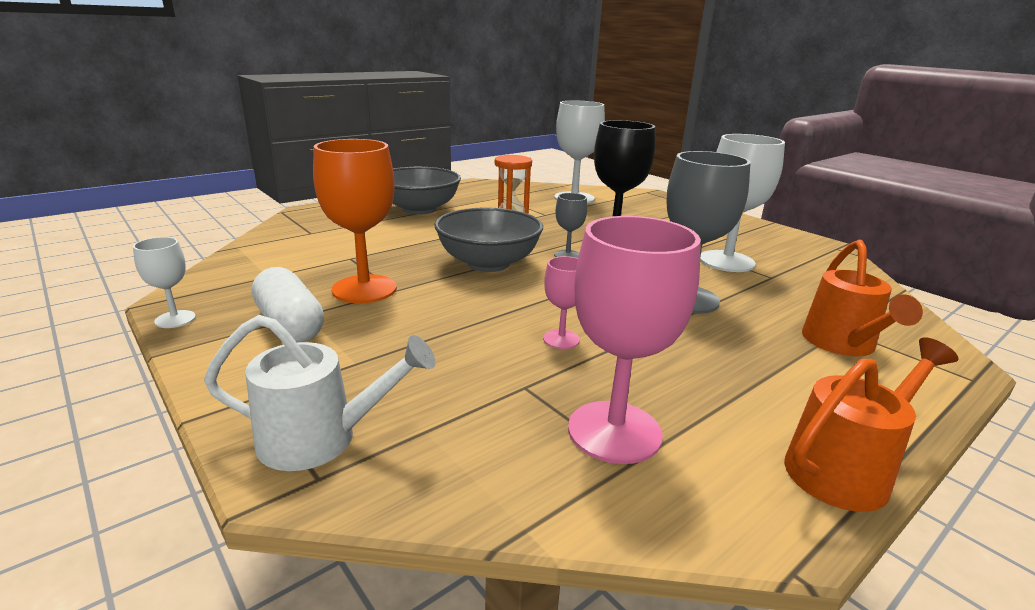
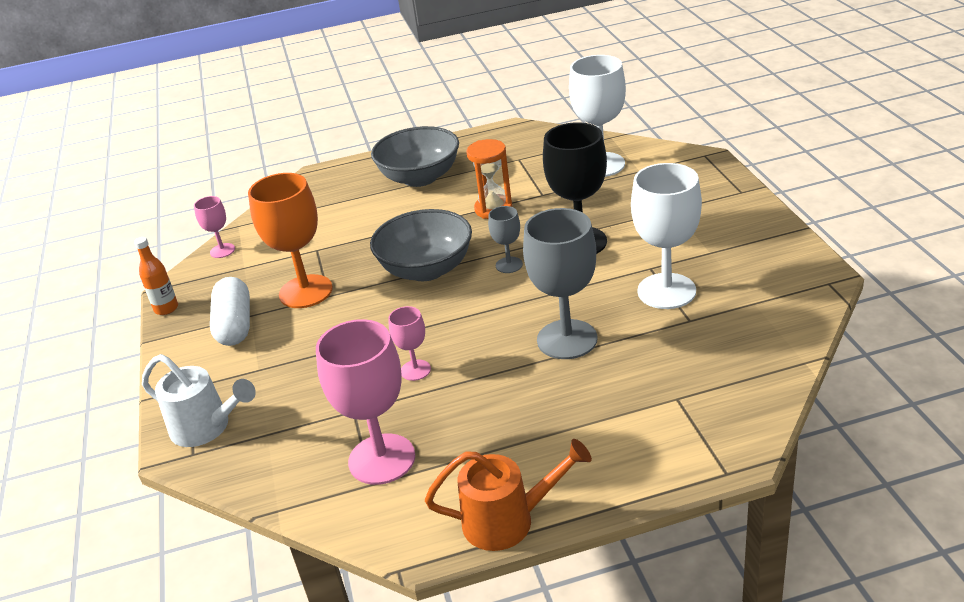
camera: 30 degrees right, 10 degrees up
white goblet [133,237,196,328] -> orange bottle [134,237,178,315]
orange watering can [802,240,923,357] -> none
none -> pink goblet [194,196,235,258]

